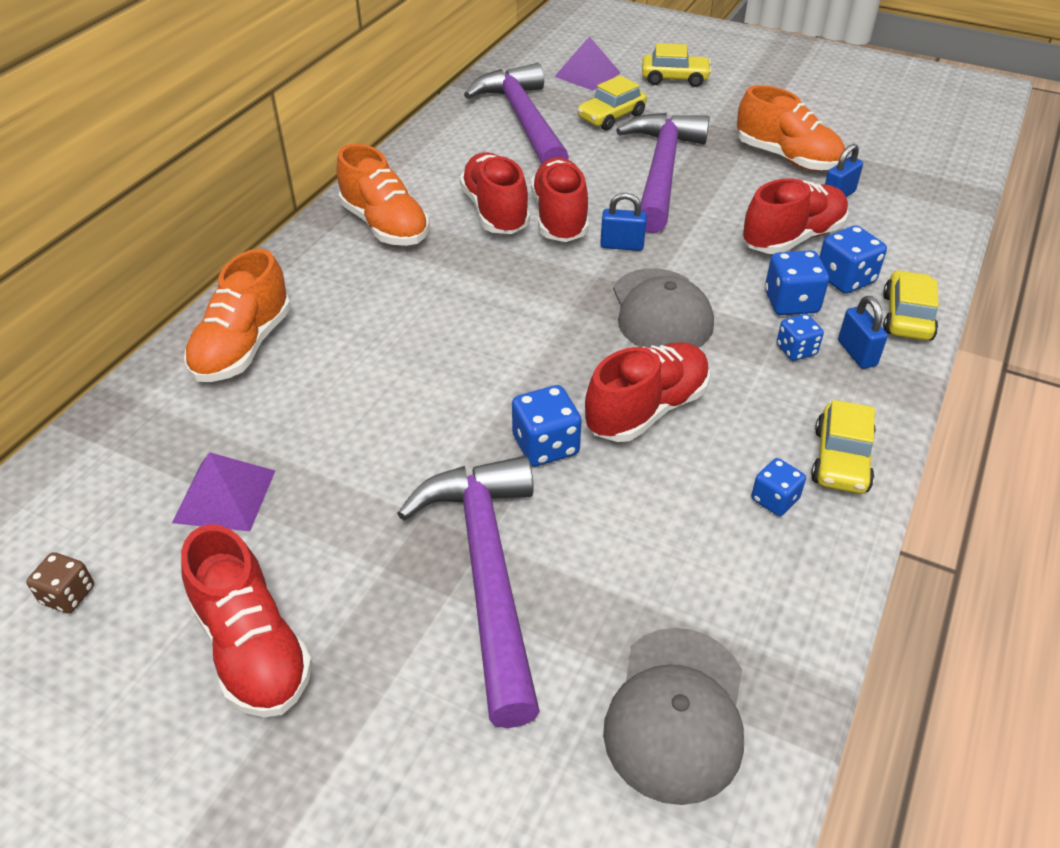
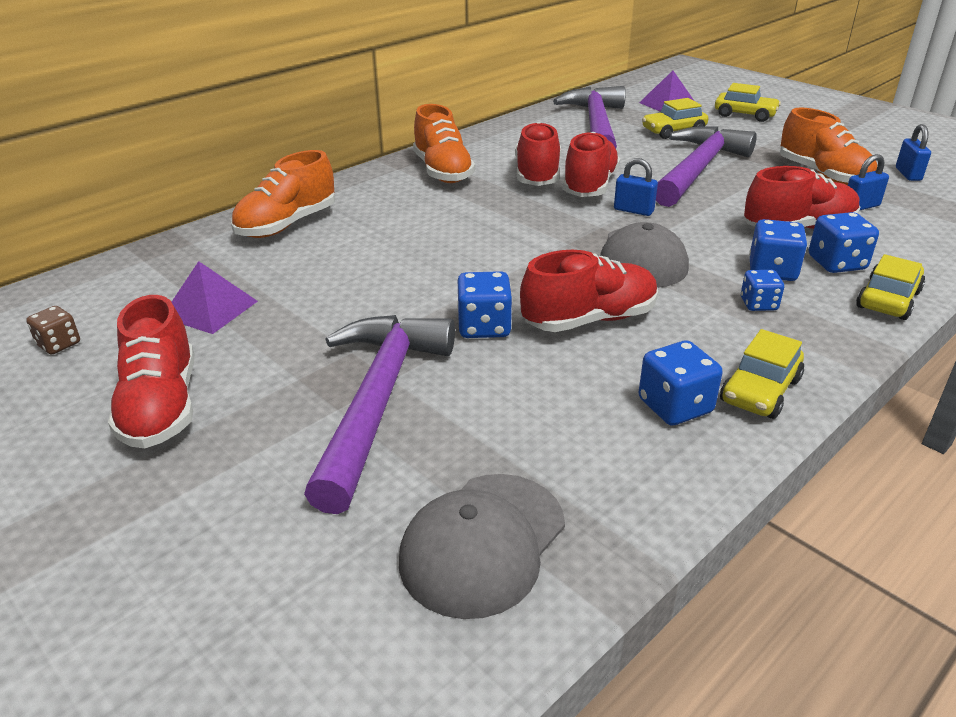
camera: 20 degrees right, 10 degrees down
blue dice [751,458,806,516] -> blue dice [638,340,723,425], size x1.54
blue padlock [838,296,888,369] -> blue padlock moved to [896,124,931,181]

